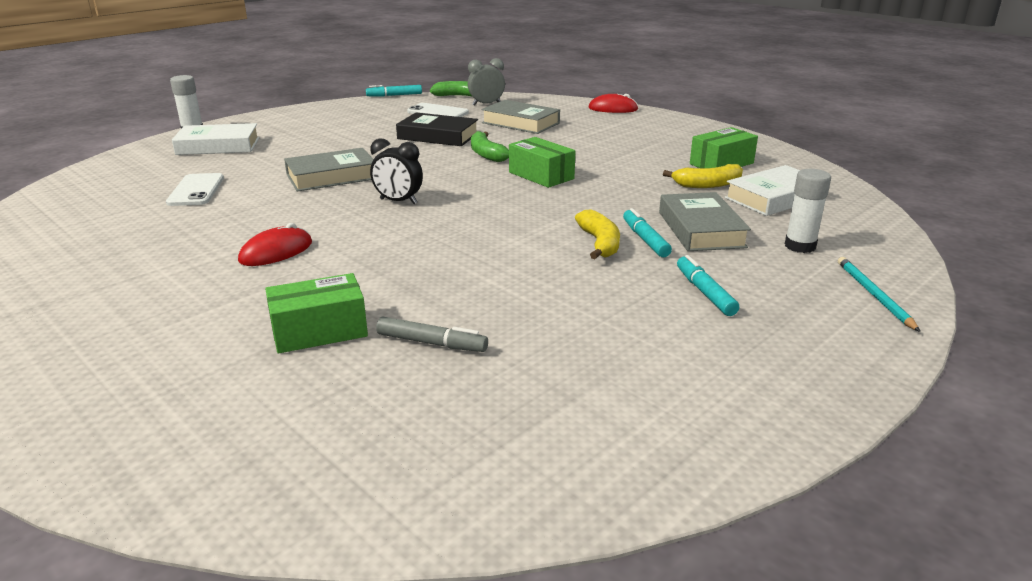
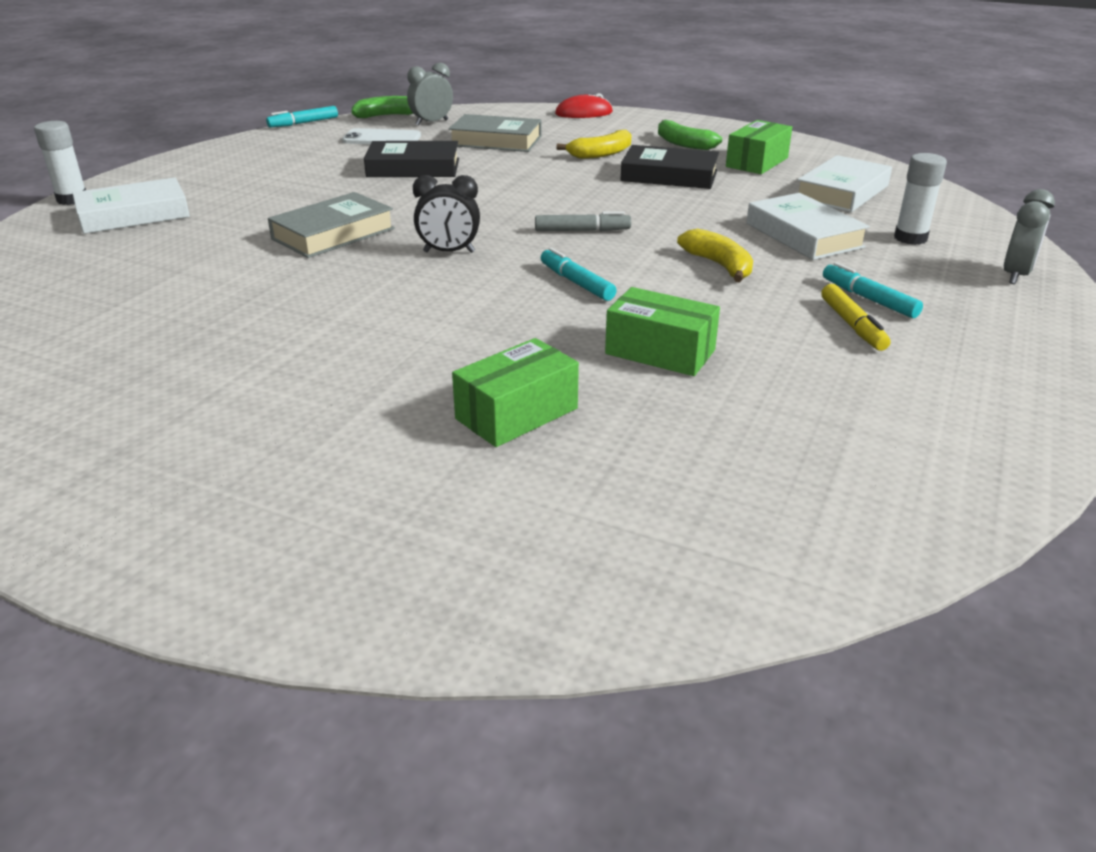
camera: 20 degrees left, 5 degrees up
white phone [166,173,224,206] -> none
red mouse [238,223,312,266] -> none
grey marker [376,316,488,352] -> grey marker moved to [535,211,631,231]
green banana [471,131,509,162] -> green banana moved to [658,120,722,150]
green box [509,137,576,188] -> green box moved to [605,287,720,376]
turquoise marker [623,208,672,257] -> turquoise marker moved to [541,247,617,301]
grey book [659,192,751,251] -> white book [747,193,870,260]
yellow banana [663,164,743,188] -> yellow banana moved to [556,130,631,159]
turquoise pencil [838,257,920,332] -> grey clock [1004,189,1055,284]
none -> black book [621,145,719,189]
none -> yellow marker [821,284,891,351]

